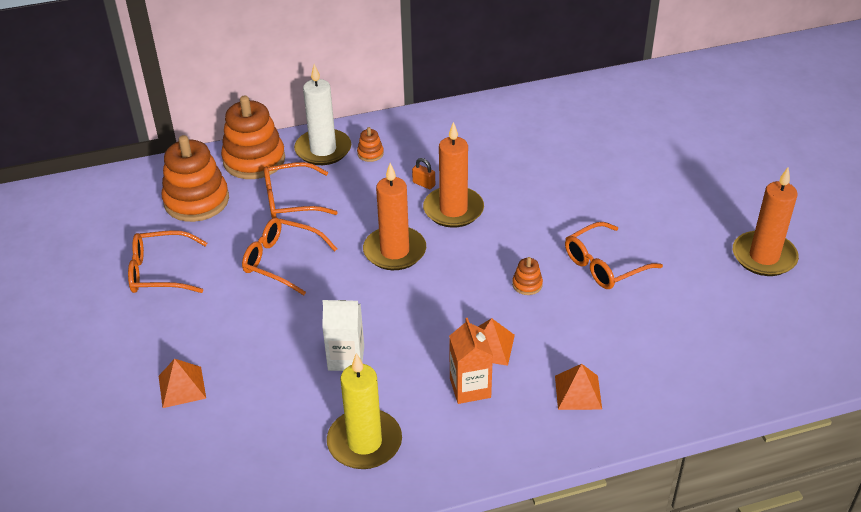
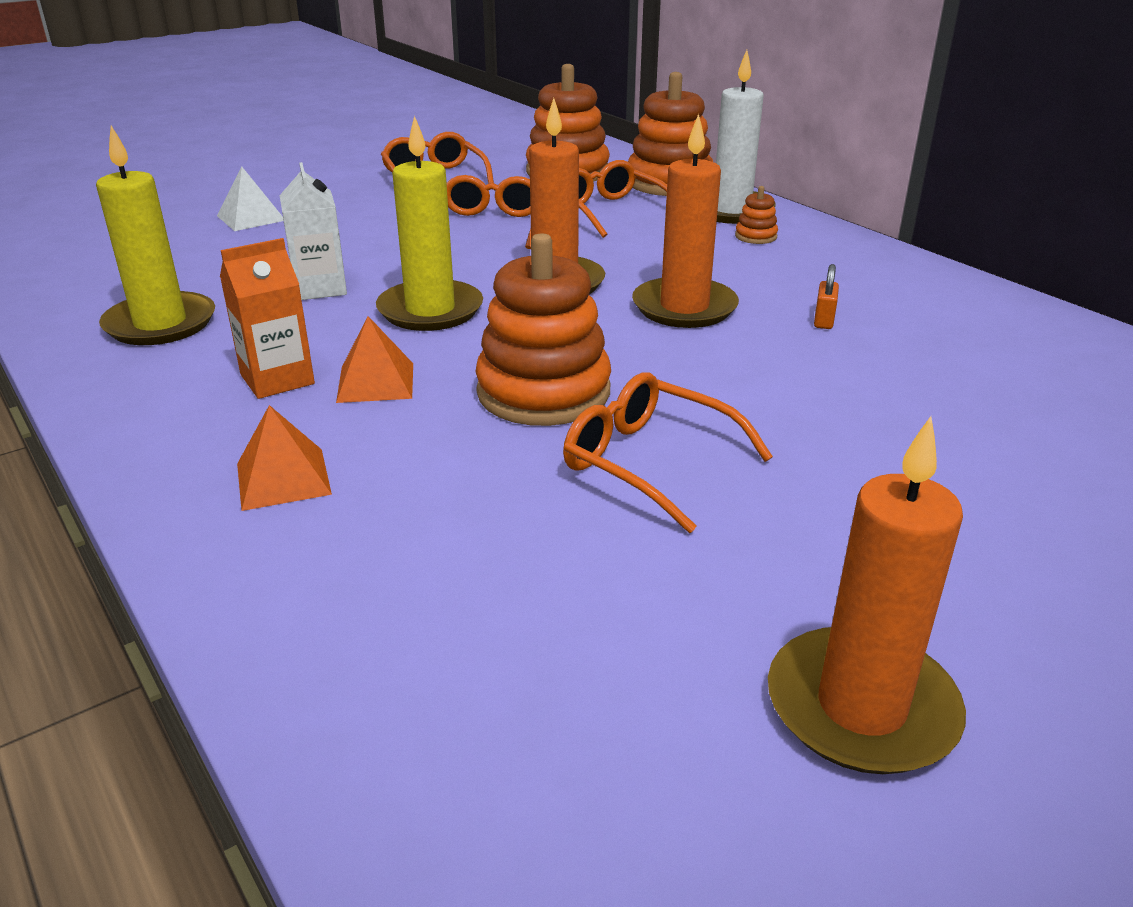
camera: 70 degrees right, 10 degrees down
orange pyramid [159,359,206,408] -> white pyramid [217,167,284,231]
orange padlock [412,158,435,189] -> orange padlock moved to [814,264,839,329]
orange stacking toy [512,257,543,295] -> orange stacking toy [475,233,611,426], size x2.35
none -> yellow candle [376,116,483,331]

